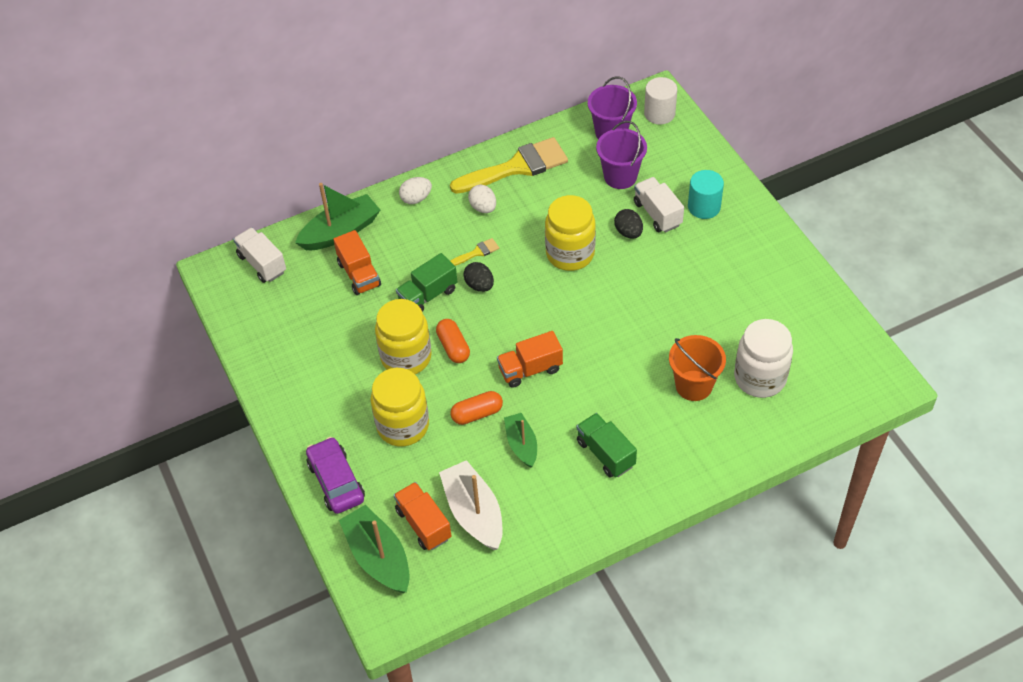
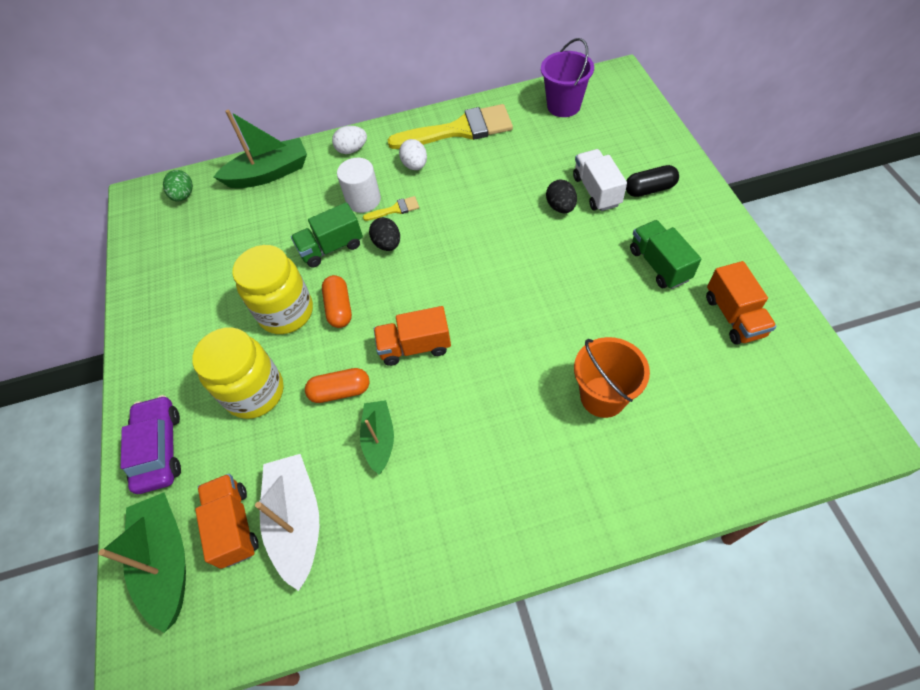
camera: 15 degrees right, 5 degrees up
white truck [233,228,286,283] -> green egg [163,170,193,202]
orange truck [333,230,381,295] -> orange truck moved to [706,261,777,345]
yellow jar [545,195,596,271] -> none
green truck [577,413,637,477] -> green truck moved to [630,220,701,289]
purple bucket [596,121,647,189] -> none
white cylinder [644,77,677,124] -> white cylinder moved to [337,158,381,213]
turquoise cylinder [688,170,724,219] -> black capsule [626,165,679,197]
white jar [734,319,793,398] -> none

